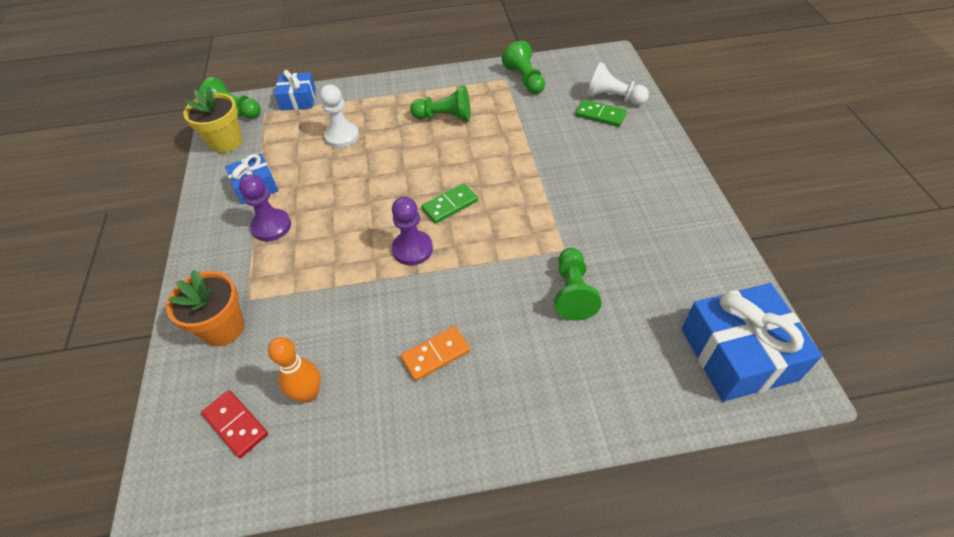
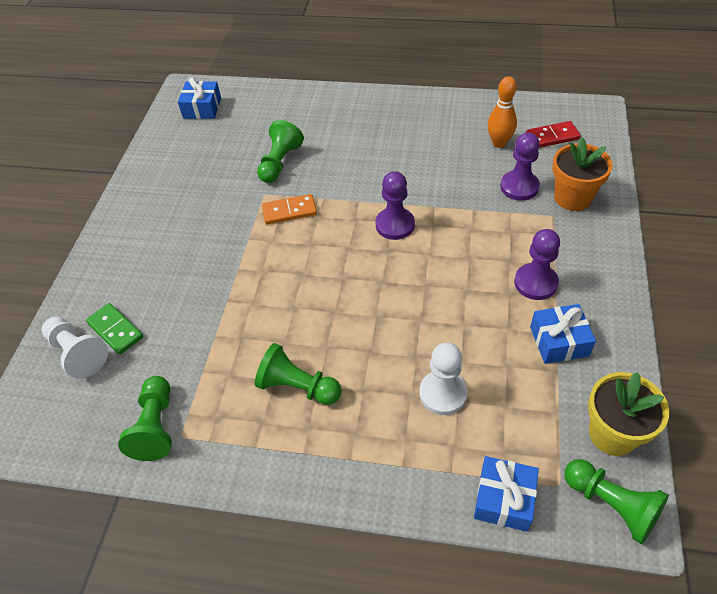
camera: 160 degrees left, 0 degrees up
red domino [201,390,268,458] -> red domino turned 75 degrees counterclockwise [526,121,581,148]
orange domino [401,326,470,381] -> orange domino moved to [262,194,317,225]
green domino [421,183,478,224] -> none
blue gift [682,283,822,402] -> blue gift [178,77,221,119], size x0.57
none -> purple pawn [500,133,540,201]

